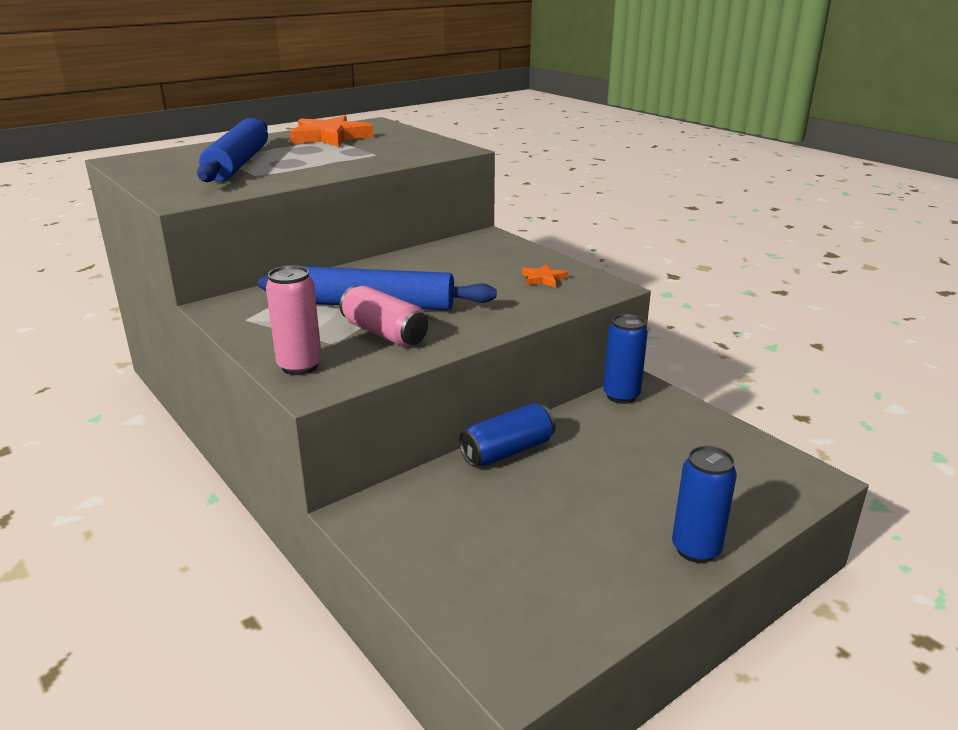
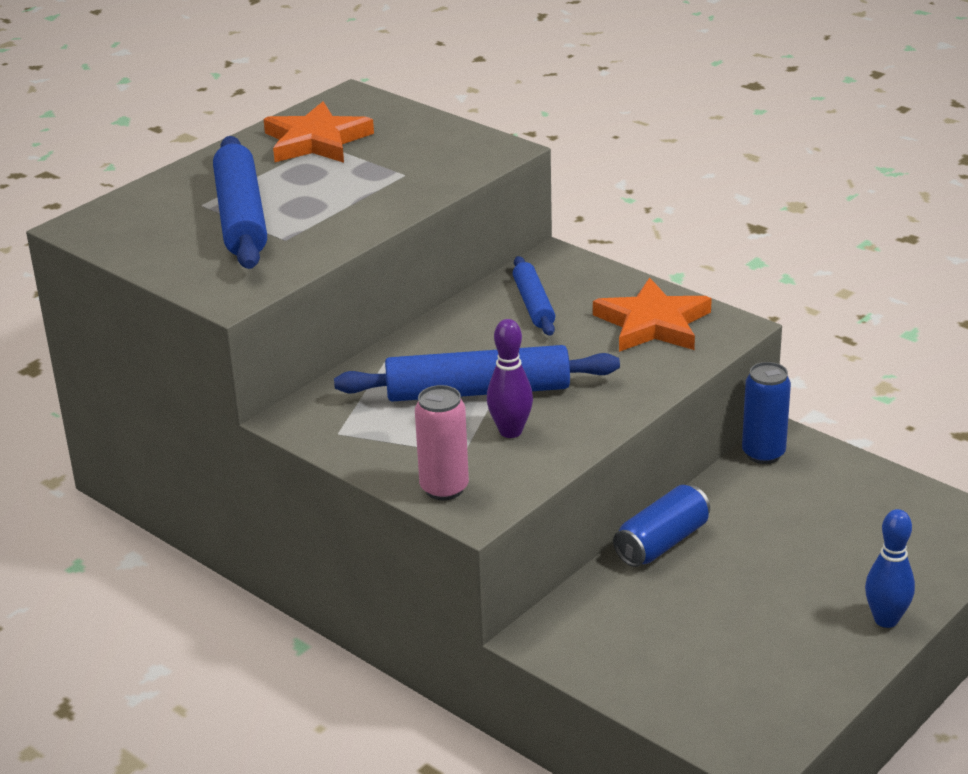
camera: 10 degrees left, 5 degrees up
pink can [340,286,428,347] -> purple bowling pin [487,319,533,438]
orange star [522,264,568,288] -> orange star [593,278,712,352], size x2.12
blue can [672,446,737,563] -> blue bowling pin [865,509,915,628]
none -> blue rolling pin [513,256,555,336]

